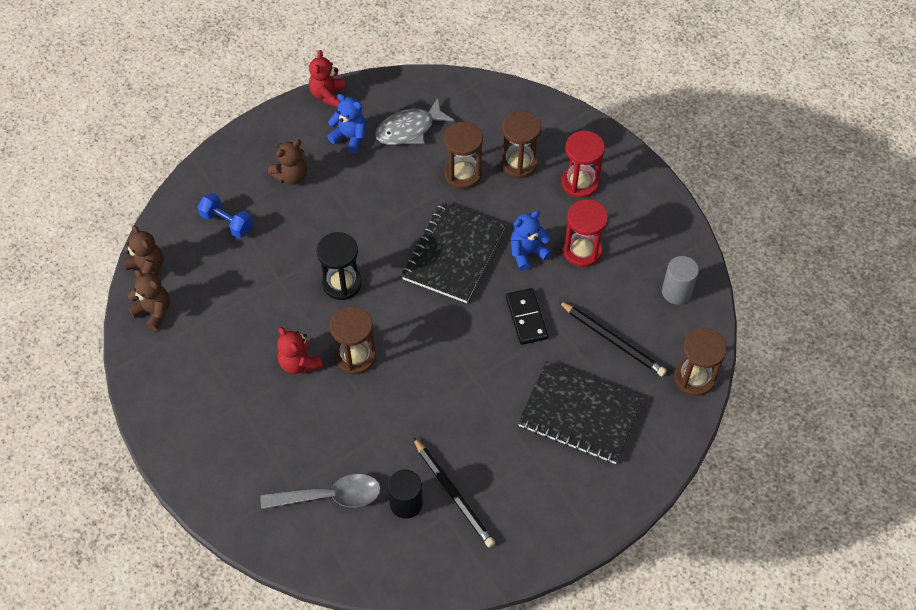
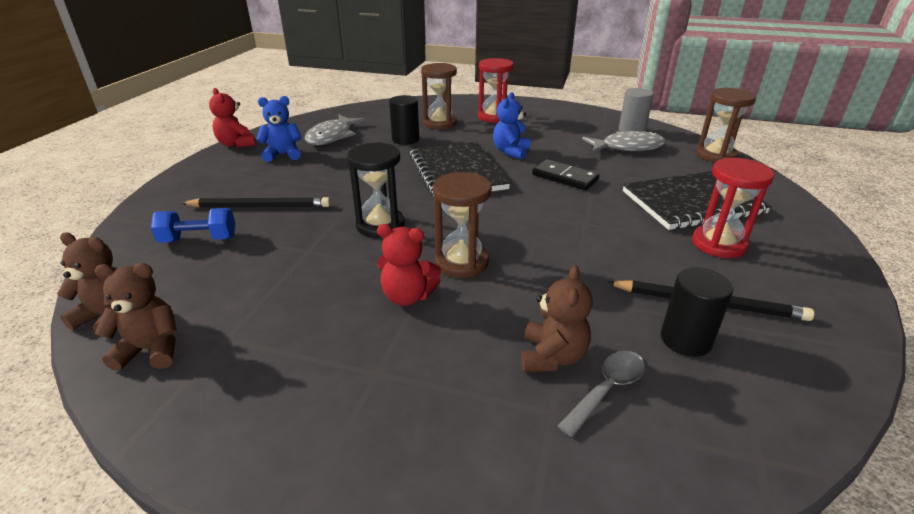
camera: 40 degrees left, 25 degrees down
grey spoon [260,474,381,509] -> grey spoon [558,351,645,437], size x0.65
brown teddy bear [268,139,307,185] -> brown teddy bear moved to [521,265,593,372]
brown hourglass [444,122,483,189] -> black cylinder [389,95,419,145]
black pencil [558,301,667,376] -> black pencil moved to [182,197,331,208]
red hourglass [563,199,608,267] -> red hourglass moved to [692,158,775,258]
none -> grey fish [582,131,666,153]

